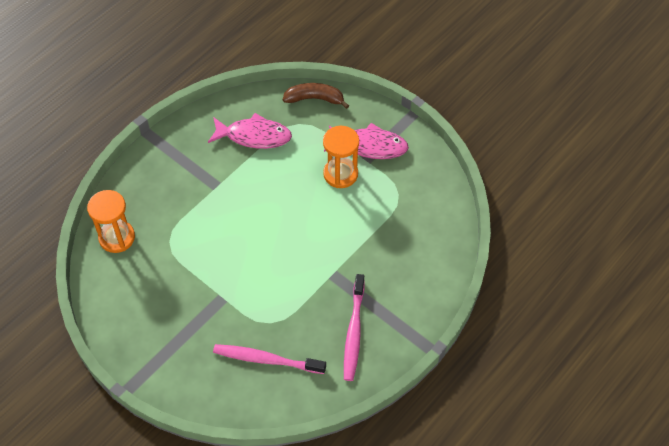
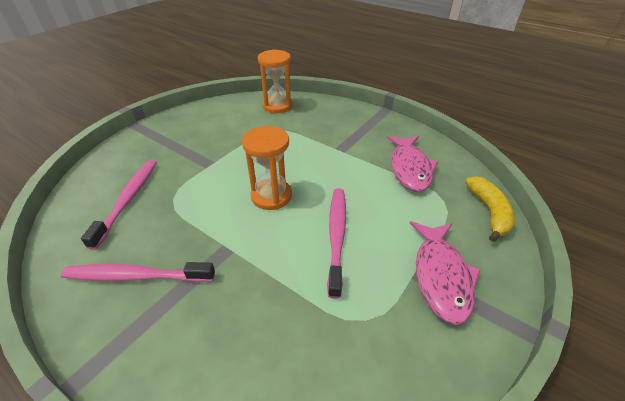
camera: 85 degrees right, 15 degrees down
brown banana [283,83,349,109] -> yellow banana [465,176,515,242]
orange hourglass [323,126,359,188] -> orange hourglass moved to [242,126,292,210]
none -> pink toothbrush [327,188,346,299]

